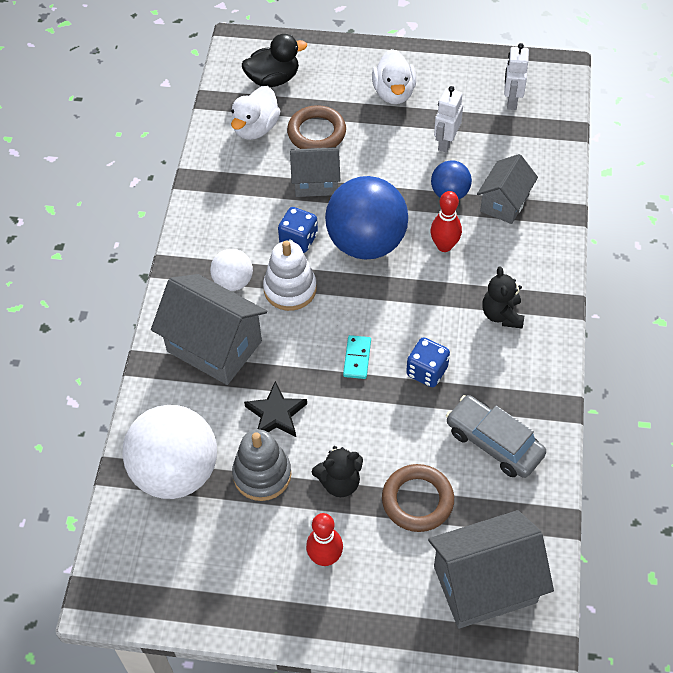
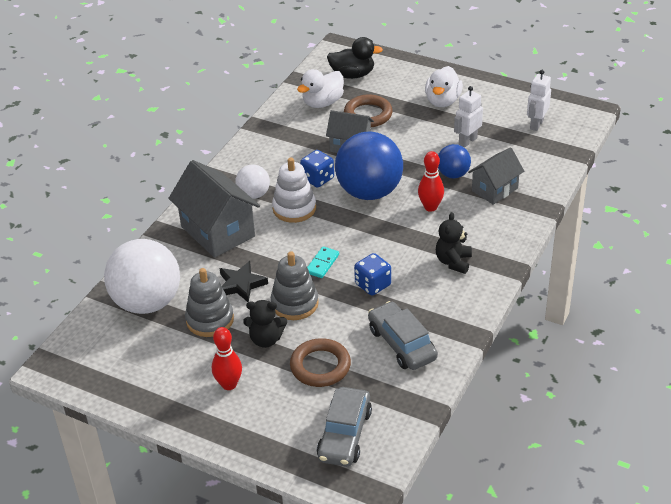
camera: 20 degrees right, 15 degrees down
grey house [428,510,554,629] -> grey car [317,387,372,467]
none -> grey stacking toy [271,251,319,320]

